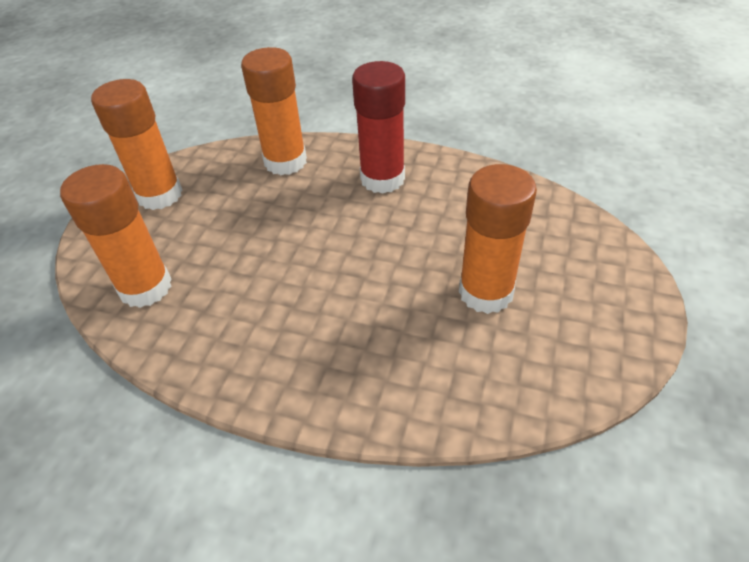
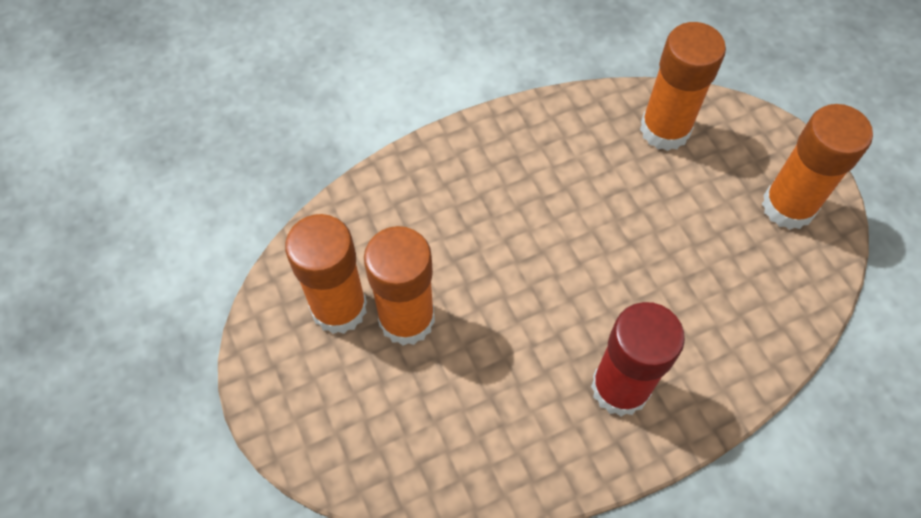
camera: 135 degrees right, 15 degrees up
orange glue stick [241,47,307,175] -> orange glue stick moved to [285,214,367,334]

